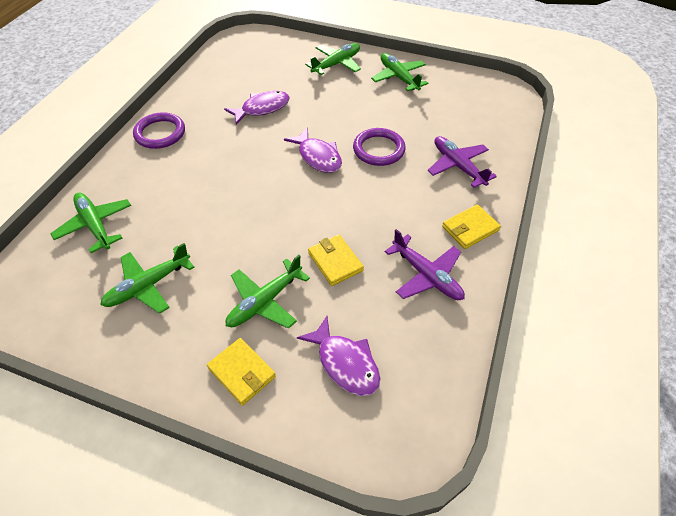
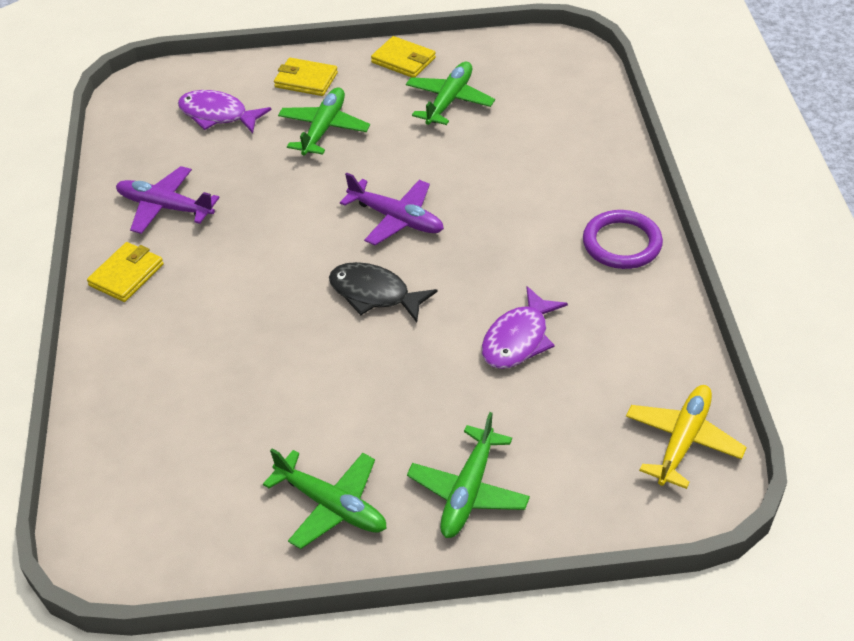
camera: 155 degrees right, 5 degrees down
green plane [50,193,131,253] -> none
purple fish [284,128,342,173] -> black fish [329,262,438,322]
yellow wallet [308,235,364,286] -> yellow wallet moved to [371,36,436,78]
purple ring [353,128,406,166] -> none
purple plane [428,136,497,188] -> purple plane moved to [340,173,444,245]
none -> yellow plane [626,385,747,489]

